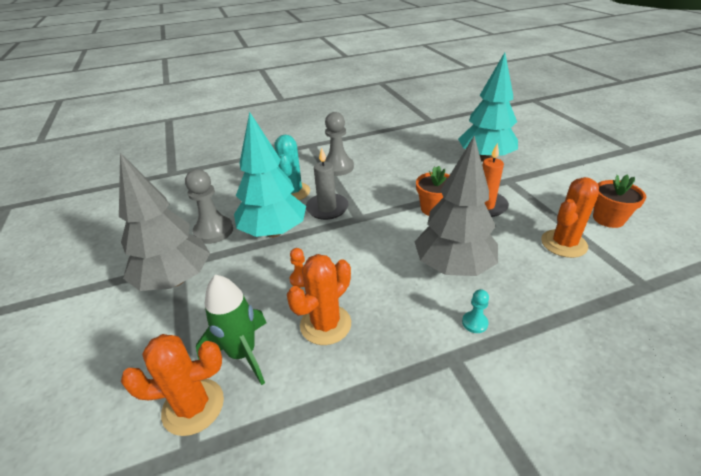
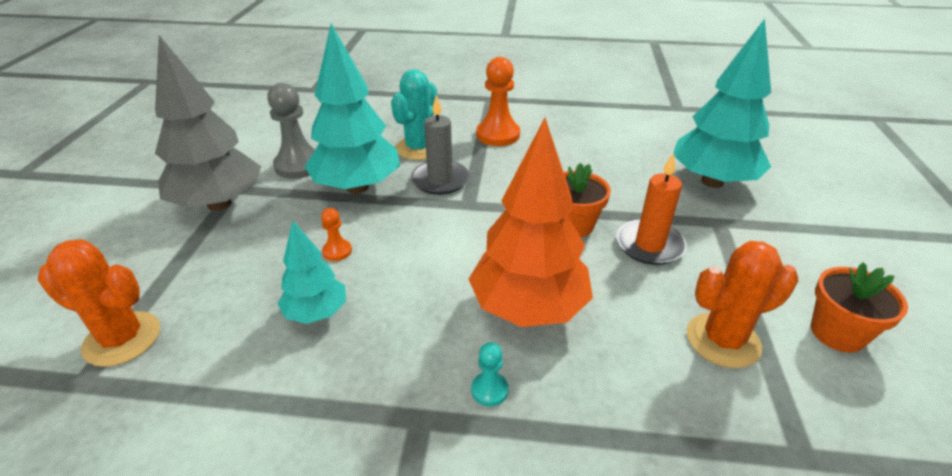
camera: 25 degrees right, 0 degrees up
green rocket [196,275,266,385] -> none
orange cactus [287,254,351,345] -> turquoise tree [278,221,346,324]
grey pawn [324,112,354,176] -> orange pawn [476,57,520,146]
grey tree [415,136,498,276] -> orange tree [469,118,593,327]

